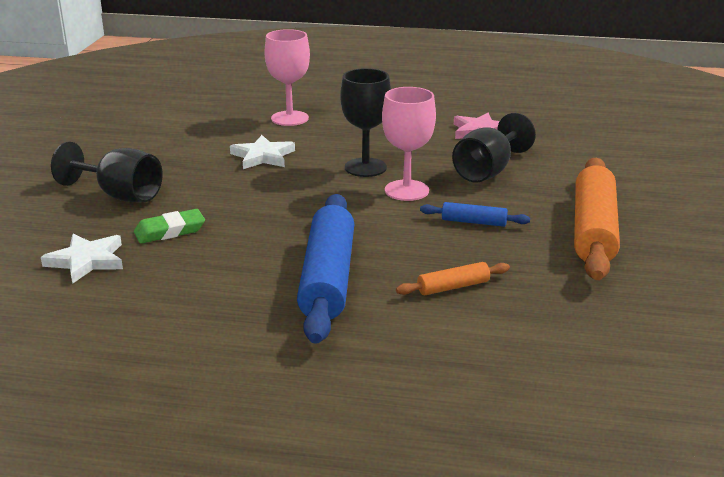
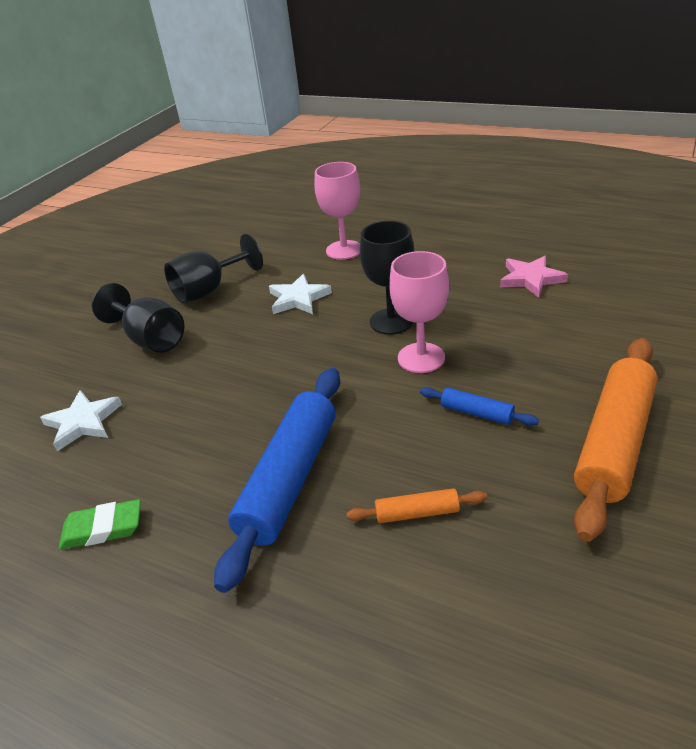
camera: 20 degrees right, 10 degrees up
green eraser [134,209,205,244] -> green eraser moved to [59,499,141,550]
black goblet [452,113,536,183] -> black goblet moved to [164,234,263,303]

